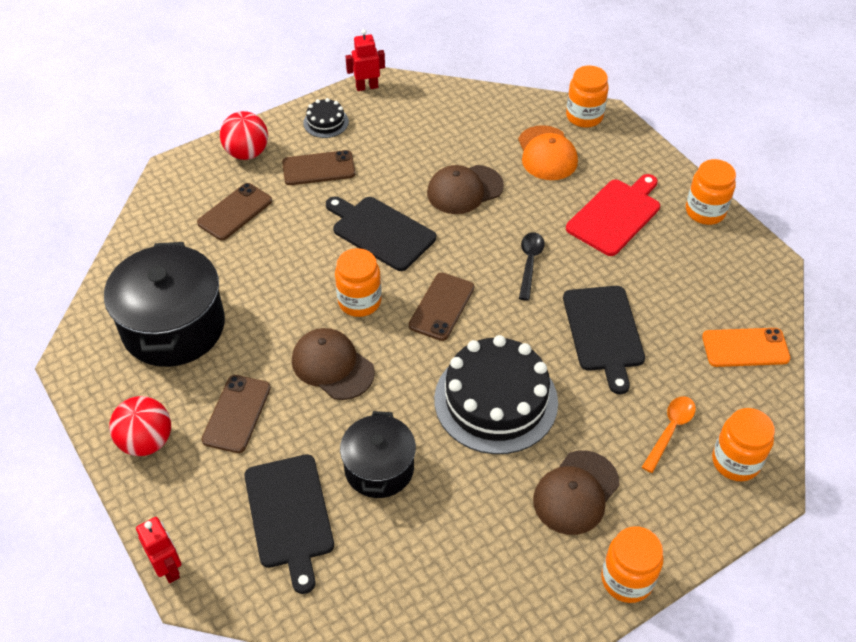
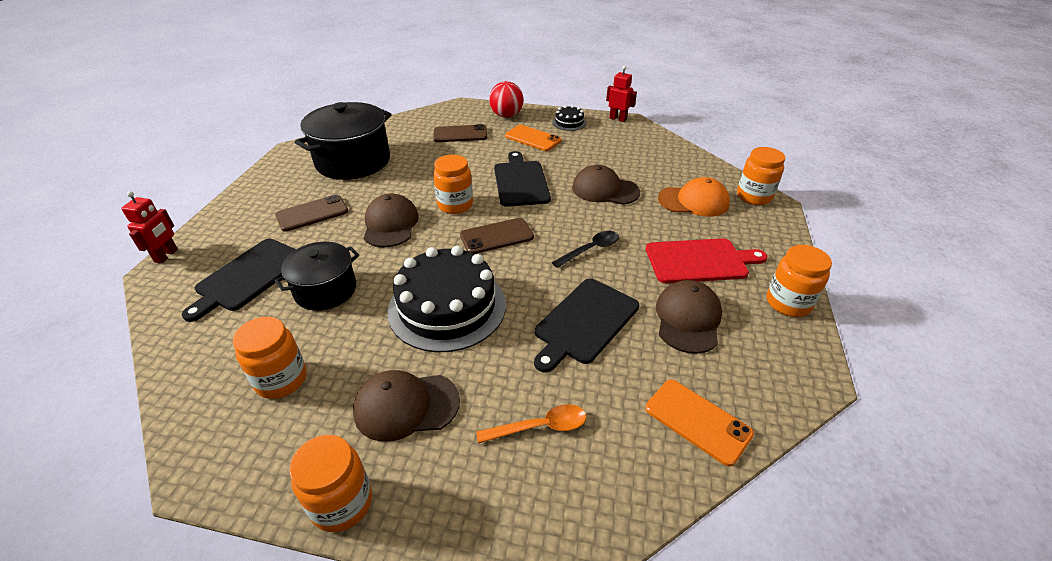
camera: 45 degrees right, 10 degrees down
red ball [109,396,171,456] -> none
brown phone [282,150,355,185] -> orange phone [505,125,562,151]
orange cap [518,125,578,180] -> orange cap turned 120 degrees counterclockwise [658,177,730,217]
orange jar [712,408,775,481] -> orange jar moved to [233,317,307,399]
none -> brown cap [656,280,722,354]

